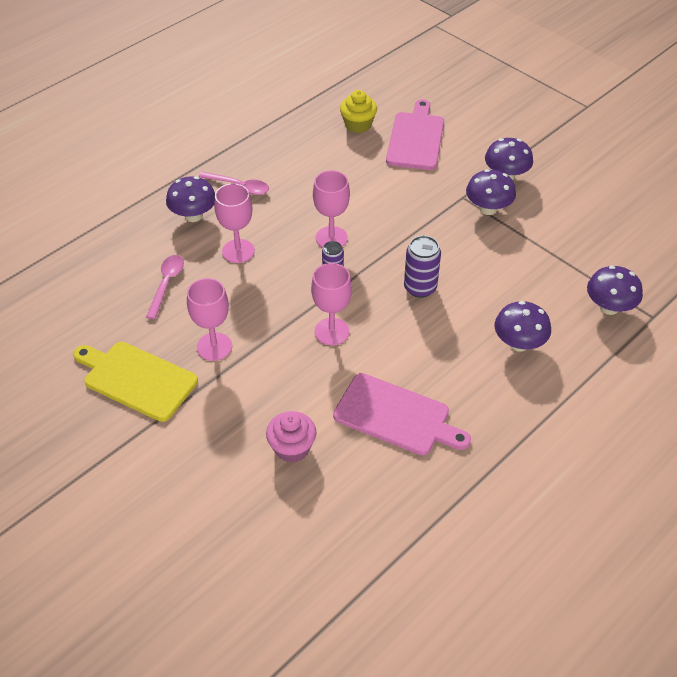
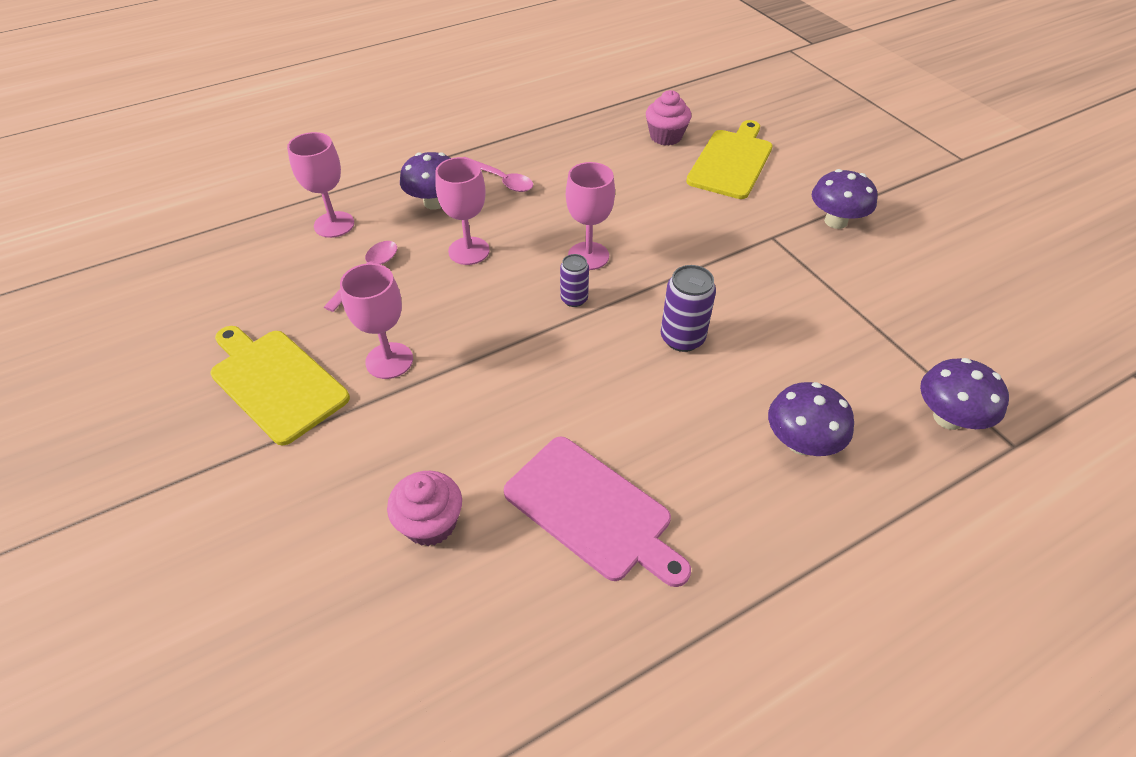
camera: 15 degrees right, 0 degrees up
pink goblet [311,263,352,345] -> pink goblet moved to [287,132,354,238]
yellow cupcake [340,90,377,133] -> pink cupcake [646,90,691,146]
pink cutting board [386,99,444,170] -> yellow cutting board [686,120,773,199]
purple mushroom [466,169,516,215] -> none

